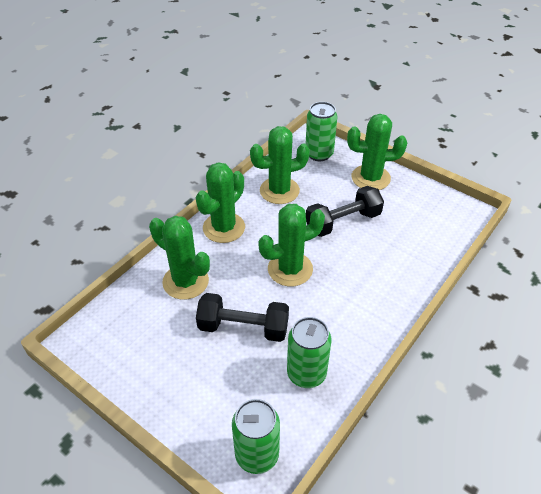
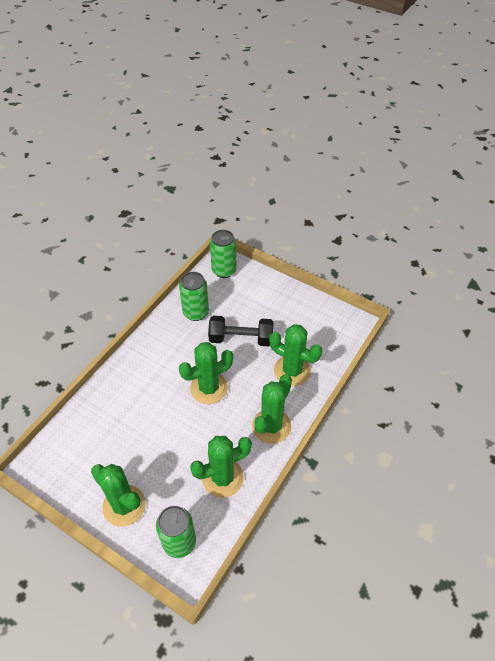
camera: 175 degrees right, 5 degrees up
black dumbbell [306,186,384,237] -> none
green cactus [347,114,407,190] -> green cactus turned 45 degrees clockwise [91,464,146,527]

